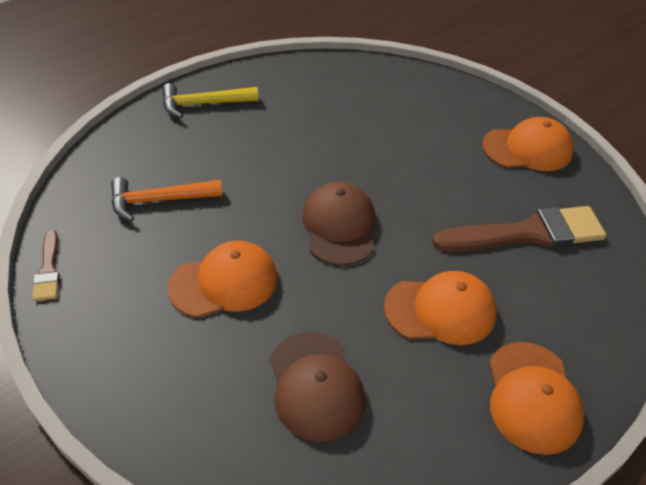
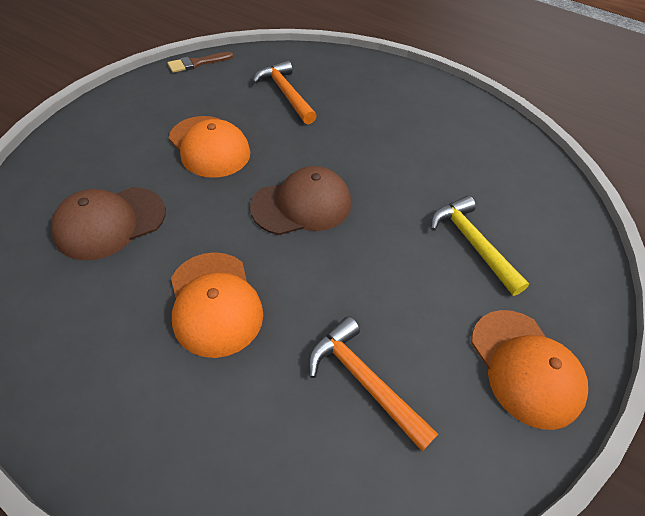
camera: 70 degrees right, 5 degrees up
yellow hammer [162,83,259,118] -> yellow hammer moved to [431,196,529,296]
brown brush [432,206,606,251] -> orange hammer [308,316,438,451]
orange cap [489,342,584,455] -> none

